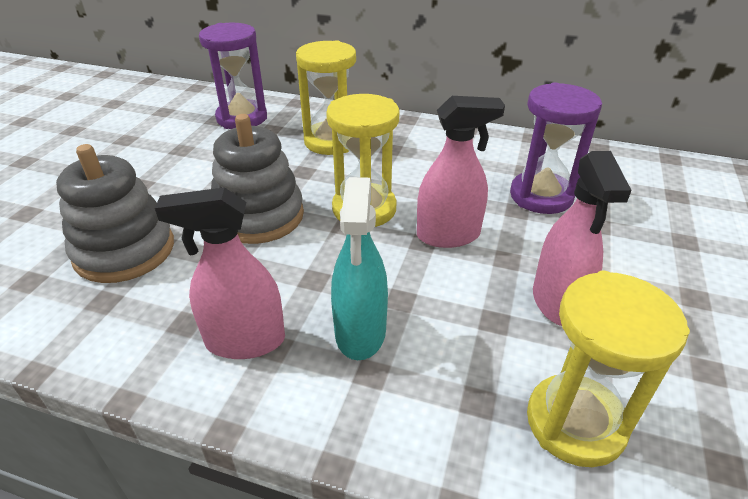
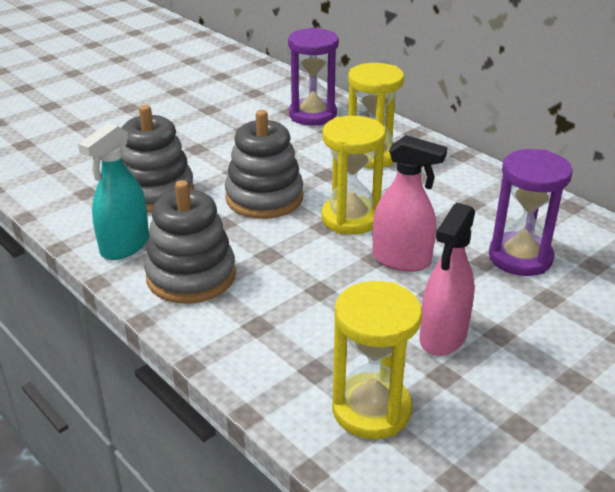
camera: 30 degrees right, 5 degrees down
pink spray bottle [155,187,285,359] -> grey stacking toy [144,180,236,304]
turquoise spray bottle [331,177,388,360] -> turquoise spray bottle moved to [78,123,149,260]

